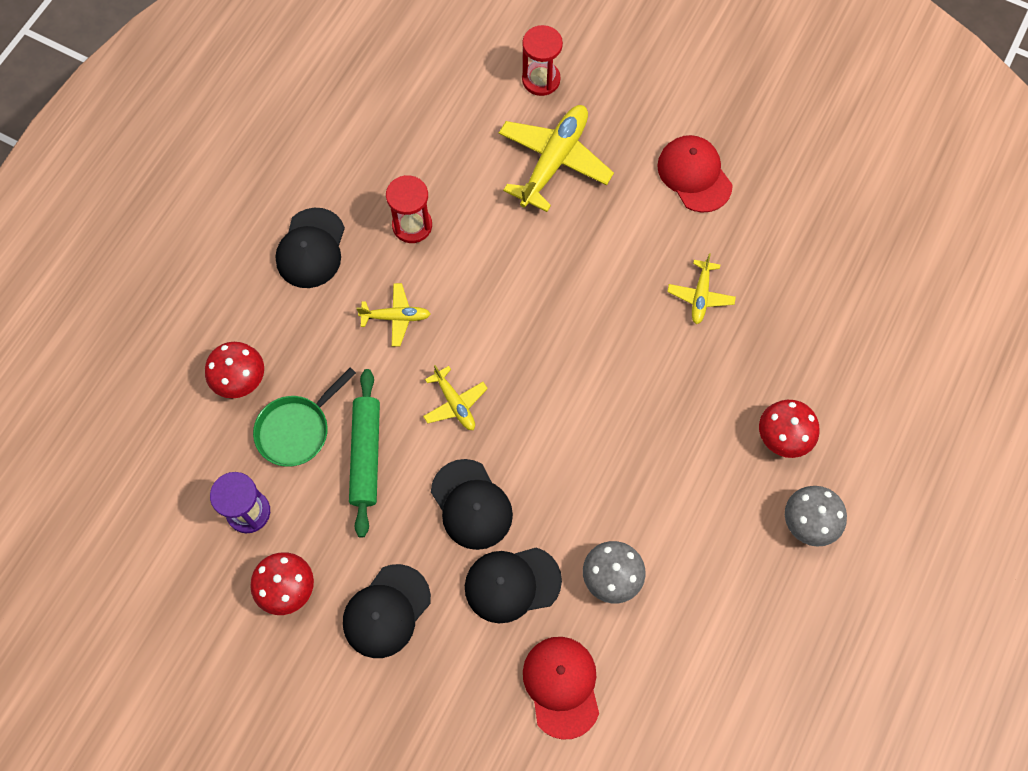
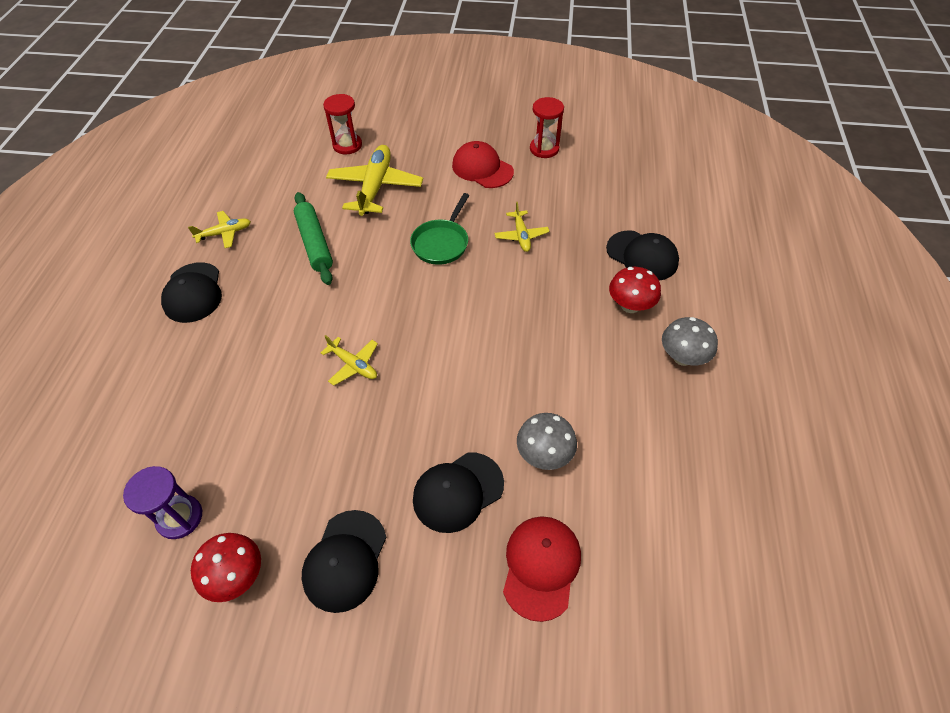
camera: 20 degrees left, 15 degrees down
red mushroom [205,342,264,399] -> none
green pan [253,367,356,467] -> green pan moved to [410,193,470,265]
green rolling pin [349,369,380,538] -> green rolling pin moved to [294,192,333,285]
yellow plane [356,283,430,346] -> yellow plane moved to [188,211,251,248]
red hourglass [386,175,432,243] -> red hourglass moved to [530,97,564,158]
black cap [431,459,513,550] -> black cap moved to [606,230,679,281]
red cap [523,637,599,740] -> red cap turned 45 degrees clockwise [503,516,581,622]

